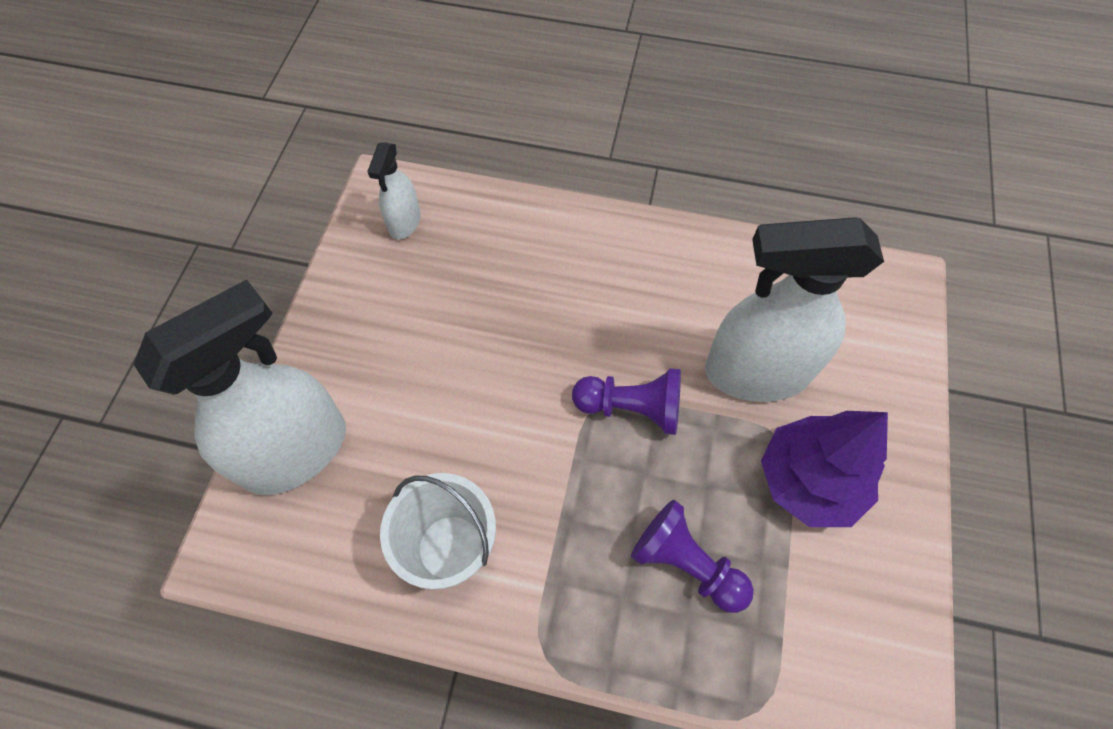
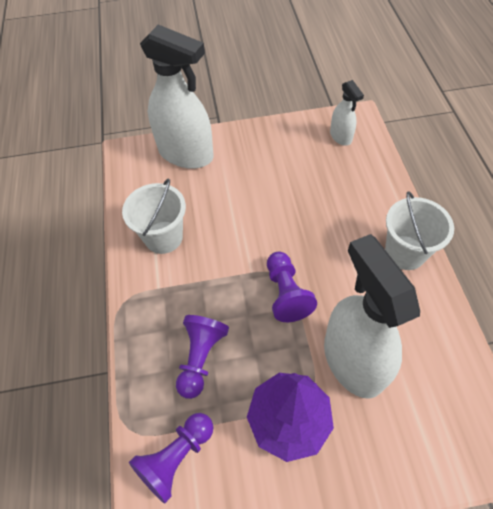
camera: 70 degrees right, 5 degrees down
white spray bottle [367,142,421,239] -> white spray bottle turned 105 degrees counterclockwise [330,80,364,146]
none -> purple pawn [129,413,213,504]
none -> white bucket [385,191,454,270]

